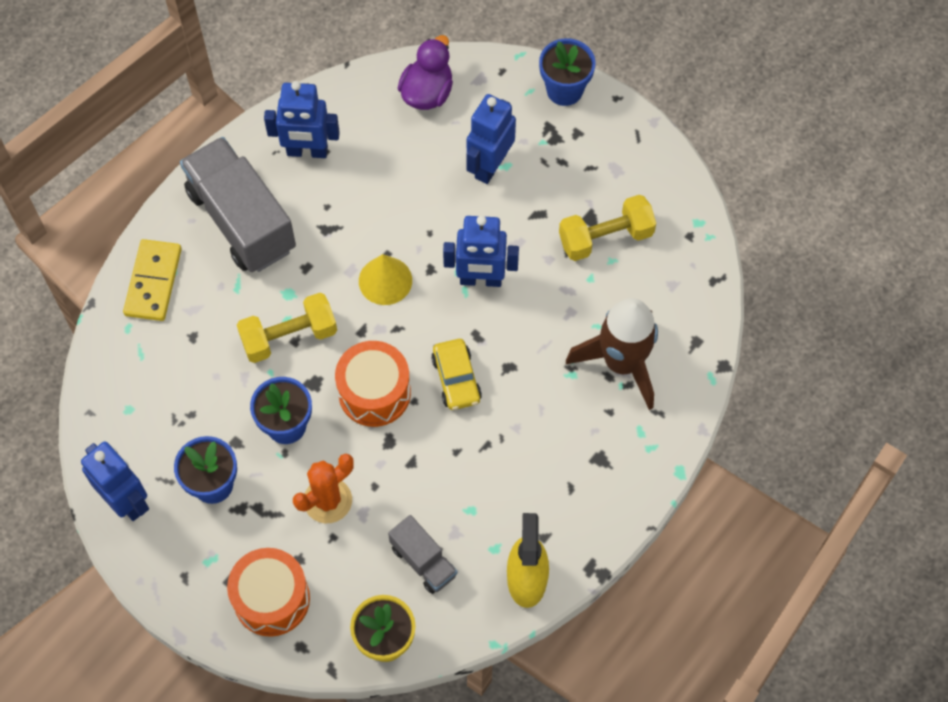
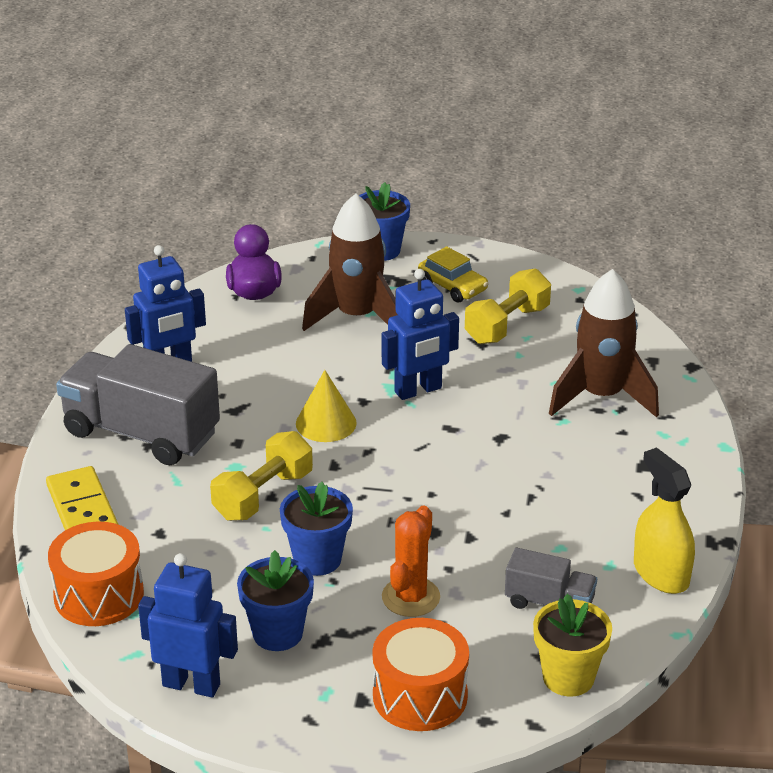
camera: 30 degrees left, 30 degrees down
orange drum [335,341,411,427] -> orange drum moved to [48,522,144,626]
yellow car [431,339,482,410] -> yellow car moved to [418,246,489,303]
blue robot [466,94,516,184] -> brown rocket [302,193,397,331]

